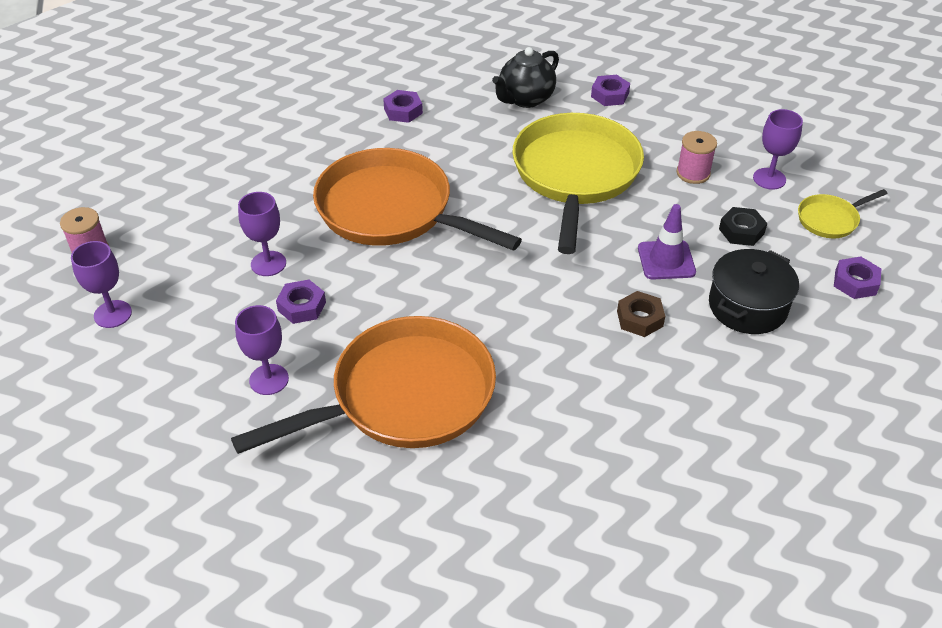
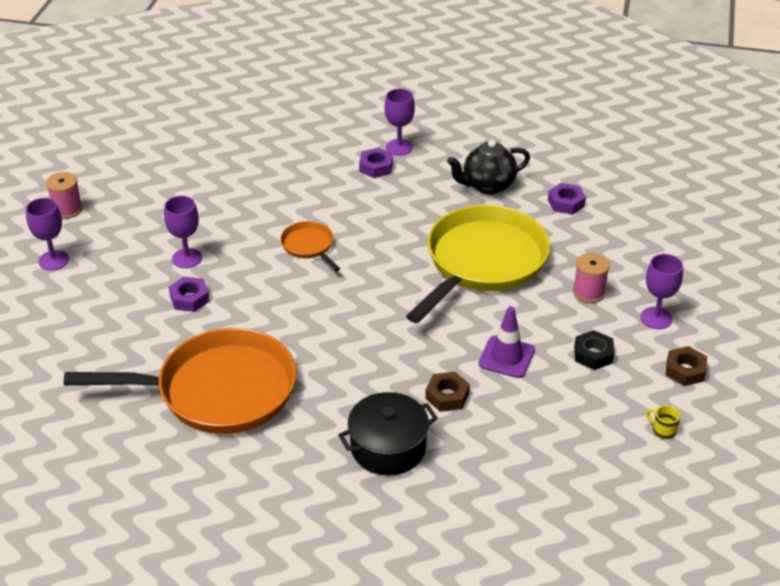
camera: 25 degrees right, 5 degrees down
purple goblet [235,305,289,395] -> purple goblet moved to [385,89,415,156]
orange pan [313,148,522,251] -> orange pan [280,221,340,272], size x0.44
black pot [709,249,799,334] -> black pot moved to [338,392,438,476]
yellow pan [798,189,888,238] -> brown nut [666,346,707,386]
purple nut [834,257,881,299] -> yellow mug [646,405,680,439]

